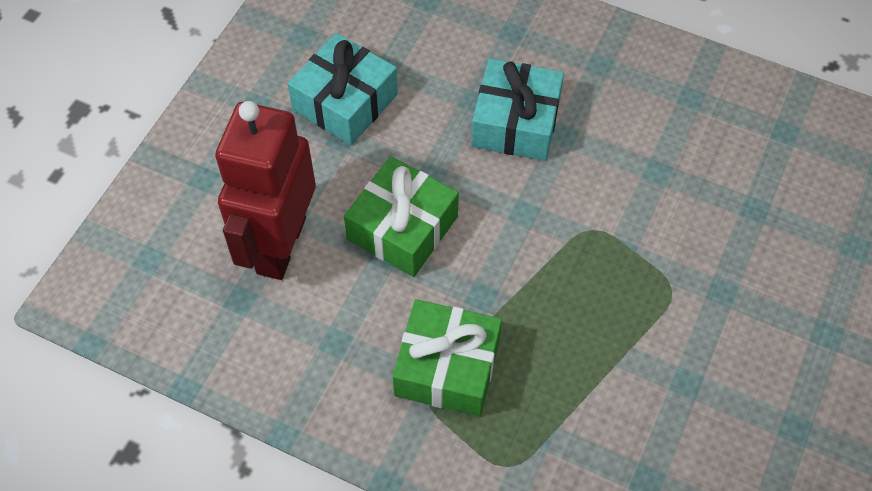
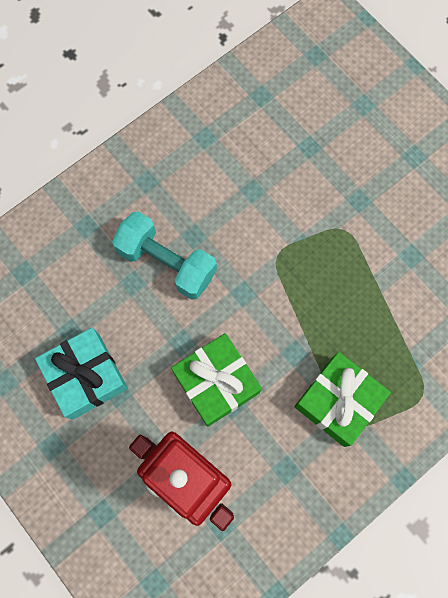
camera: 65 degrees left, 15 degrees up
turquoise gift [471,59,564,161] -> turquoise dumbbell [112,211,217,300]

